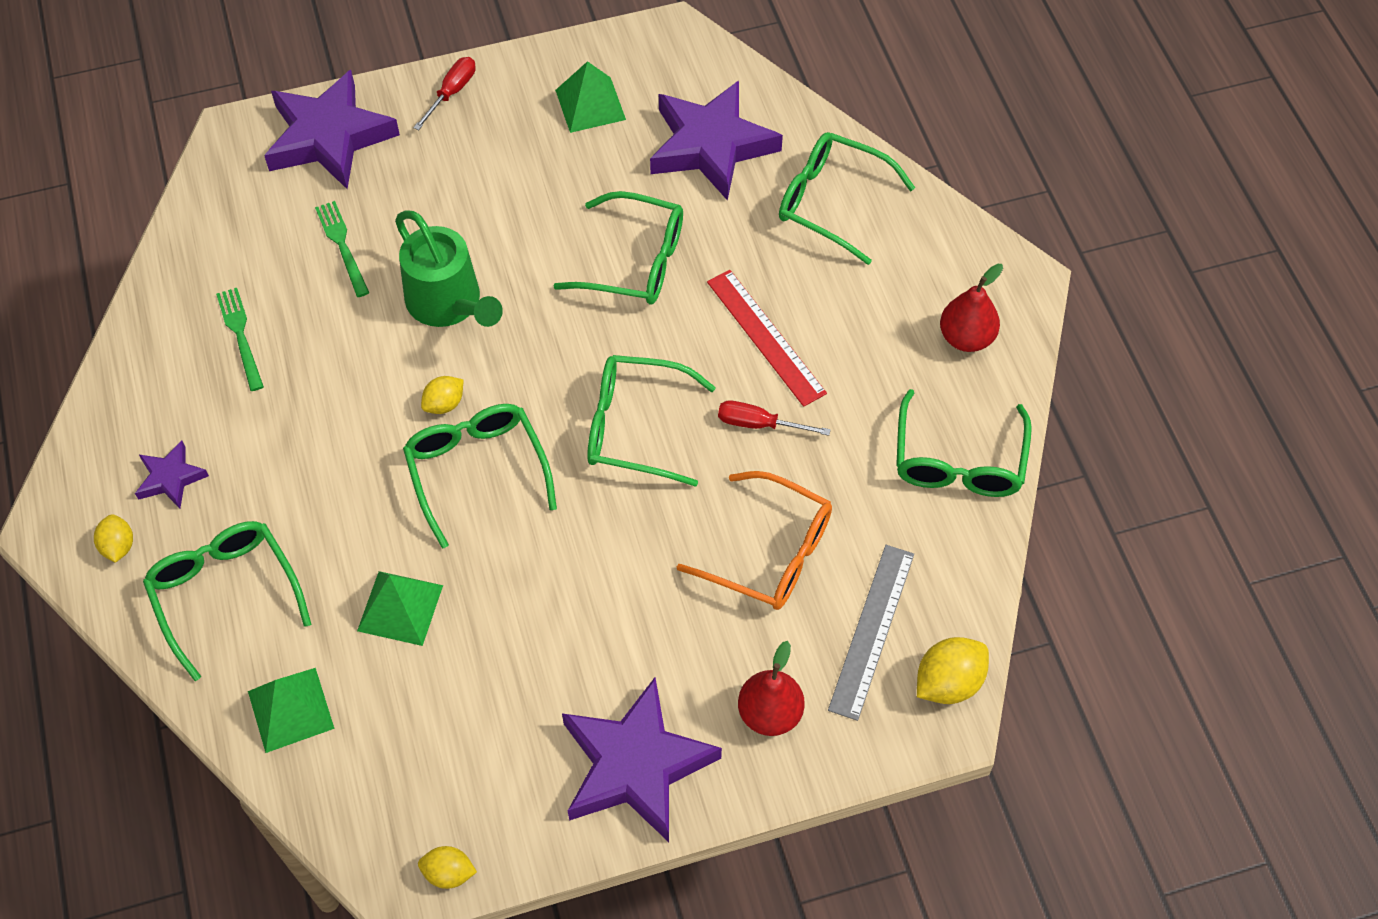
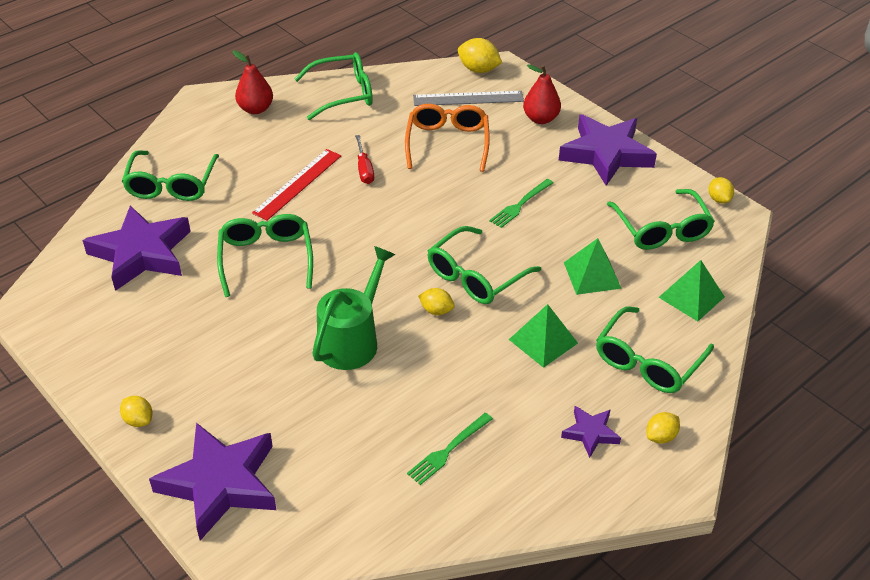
camera: 115 degrees left, 15 degrees down
green fork [315,201,369,297] -> green fork moved to [489,179,554,228]
red screwdriver [413,57,476,130] -> yellow lemon [120,396,152,427]
green pyramid [555,61,626,133] -> green pyramid moved to [509,304,578,368]
green glasses [587,355,716,487] -> green glasses moved to [607,189,715,250]

